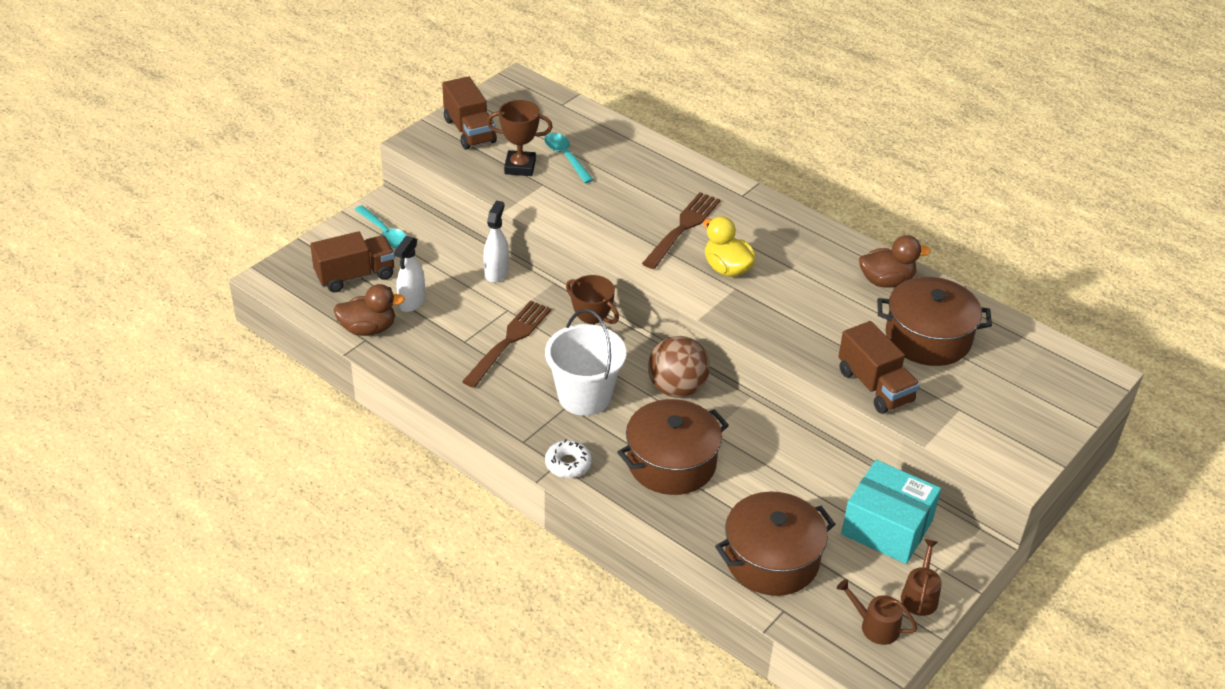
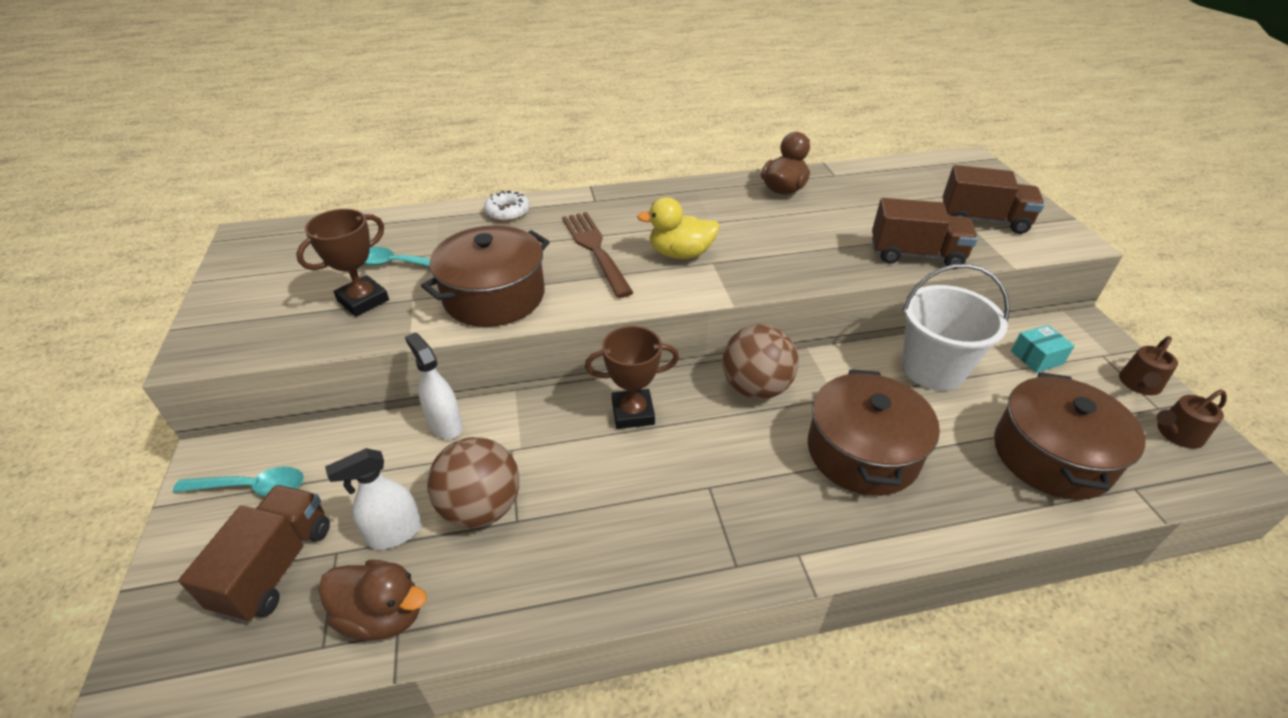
camera: 50 degrees left, 0 degrees up
brown duck [333,284,405,336] -> brown duck turned 75 degrees clockwise [318,560,427,640]
white spray bottle [394,236,425,312] -> white spray bottle turned 90 degrees clockwise [325,448,422,549]
brown truck [442,76,497,149] -> brown truck moved to [943,165,1044,234]
brown fork [462,300,551,388] -> none
white bucket [545,309,626,416] -> white bucket moved to [902,264,1010,391]
white donut [545,439,592,478] -> white donut moved to [484,191,530,221]
turquoise box [841,460,941,564] -> turquoise box [1011,325,1074,373], size x0.49
brown pot [877,277,992,366] -> brown pot moved to [421,225,550,327]
brown watering can [901,539,942,616] -> brown watering can turned 105 degrees counterclockwise [1119,336,1178,395]
none -> brown ball [427,437,519,528]

